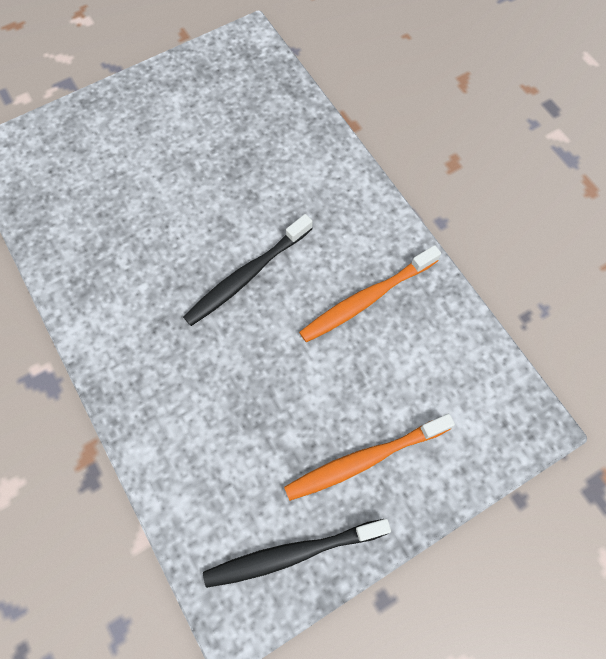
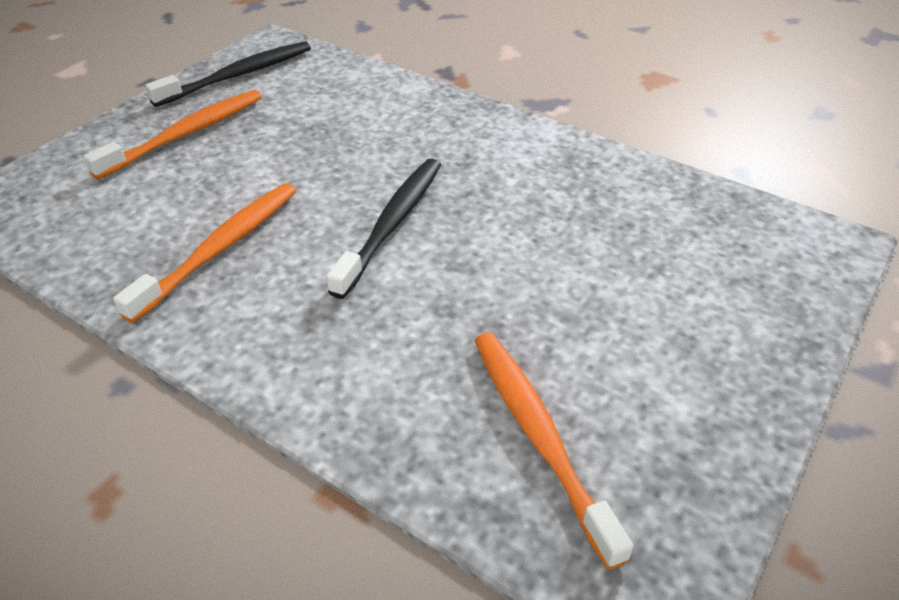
camera: 155 degrees right, 25 degrees down
none -> orange toothbrush [474,332,633,570]

